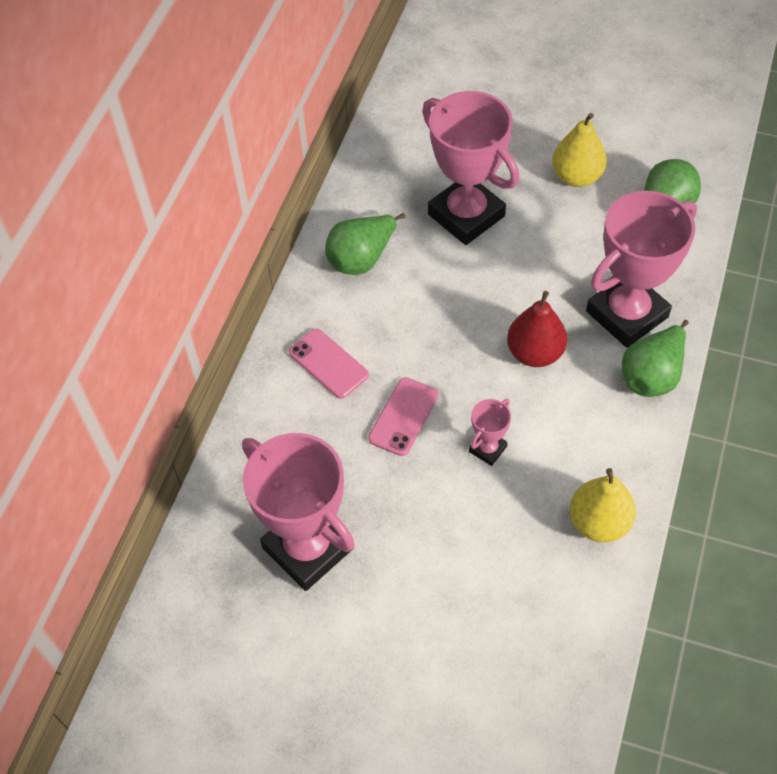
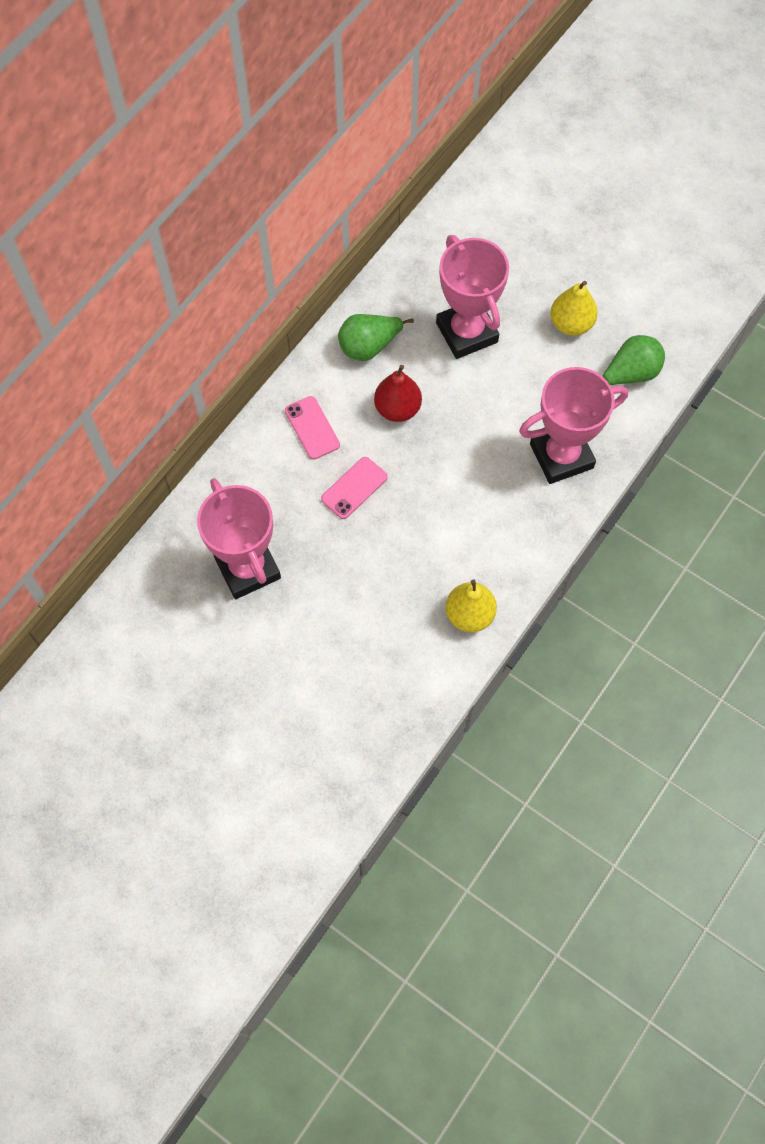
camera: 15 degrees right, 10 degrees up
pink trophy [469,399,511,466] -> none
red pear [507,291,567,367] -> red pear moved to [374,365,422,422]
green pear [622,320,689,397] -> none

